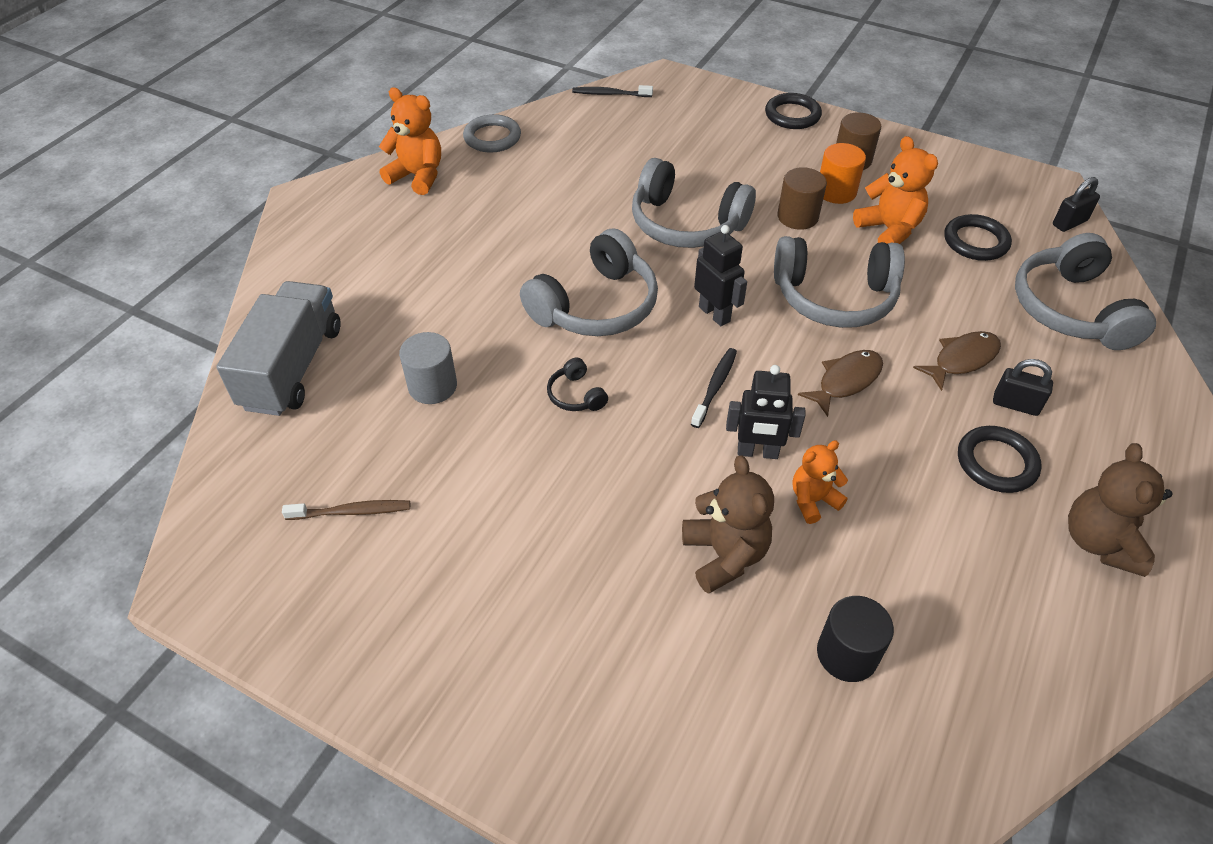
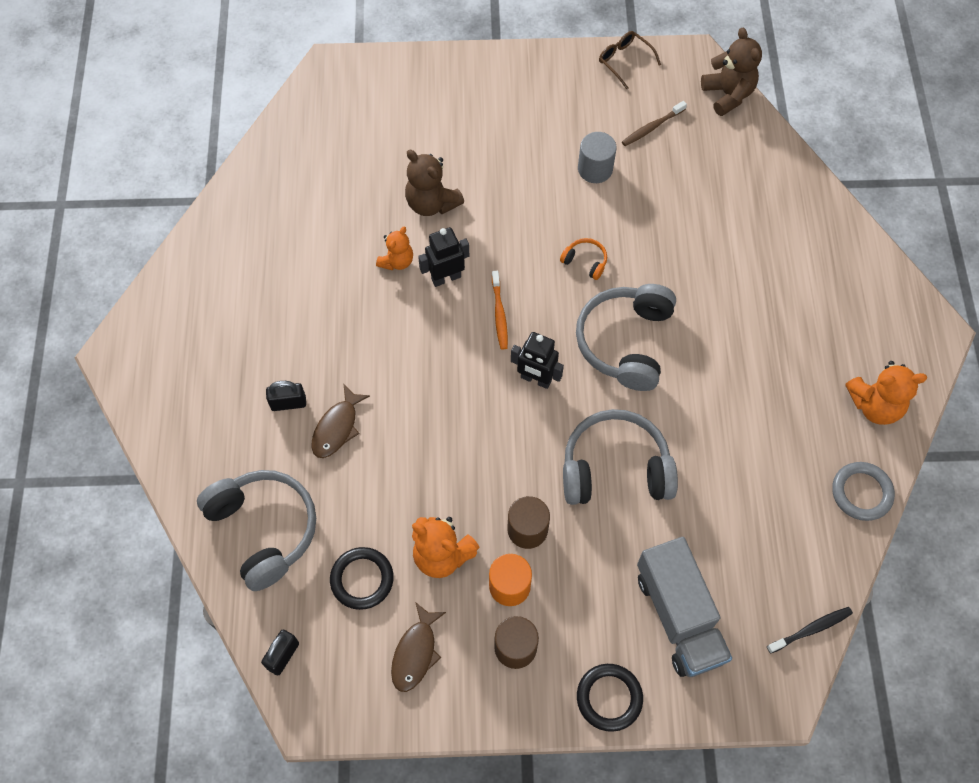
camera: 150 degrees right, 15 degrees up
grey truck [216,281,340,416] -> grey truck moved to [637,537,732,677]
grey cylinder [399,332,457,404] -> grey cylinder moved to [578,132,617,183]
black headphones [547,358,608,411] -> orange headphones [560,238,607,280]
black toothbrush [691,348,737,428] -> orange toothbrush [492,271,508,349]
grey headphones [774,236,905,328] -> none
brown fish [798,350,883,417] -> brown fish moved to [391,602,446,692]
black cylinder [817,596,894,682] -> none
black ring [958,426,1042,493] -> none
brown teddy bear [1068,443,1173,577] -> brown teddy bear moved to [701,28,762,116]
none -> brown glasses [599,31,661,89]

